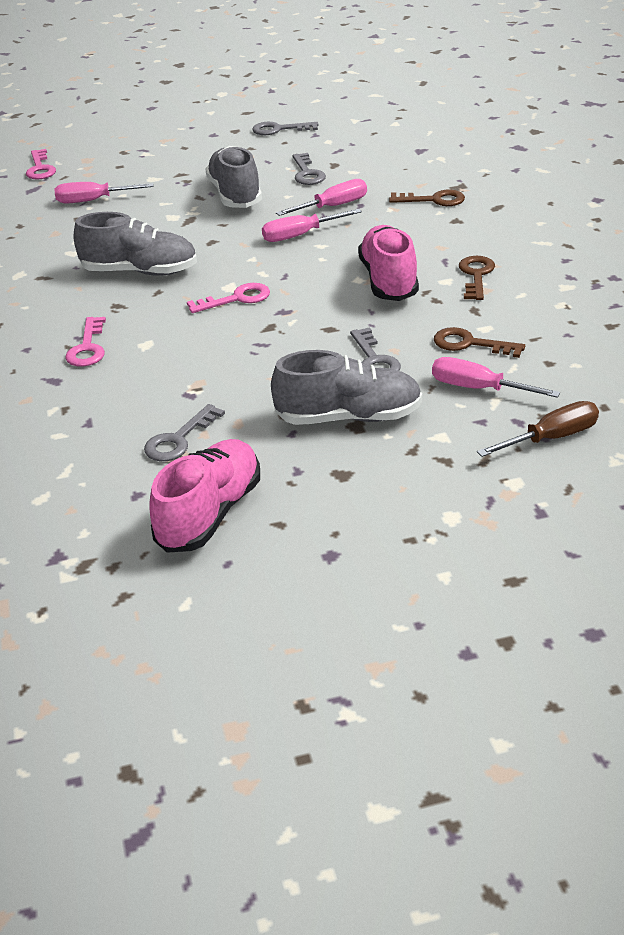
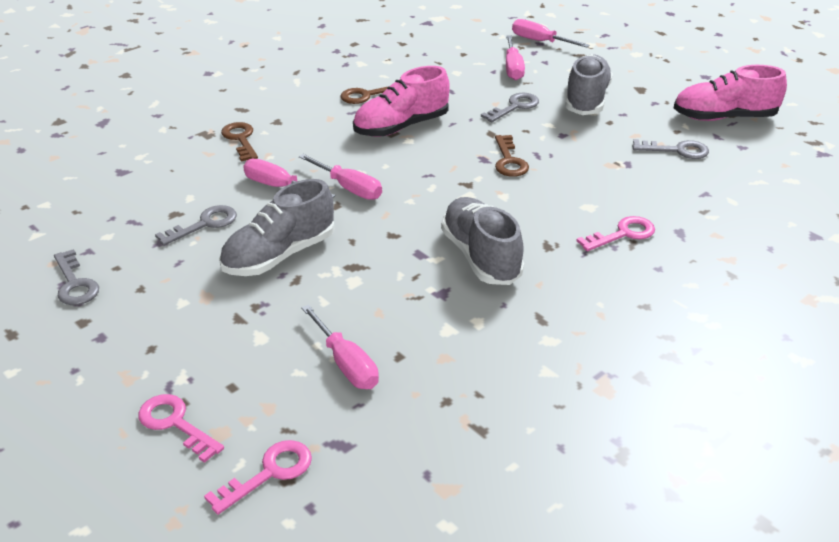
camera: 120 degrees left, 0 degrees up
pink key [187,283,270,313] -> pink key moved to [138,394,224,463]
grey shoe [271,350,422,425] -> grey shoe turned 45 degrees clockwise [565,54,613,115]
brown key [434,327,525,358] -> brown key moved to [495,135,529,177]
brown screwdriver [477,401,599,457] -> pink screwdriver [512,19,590,47]

